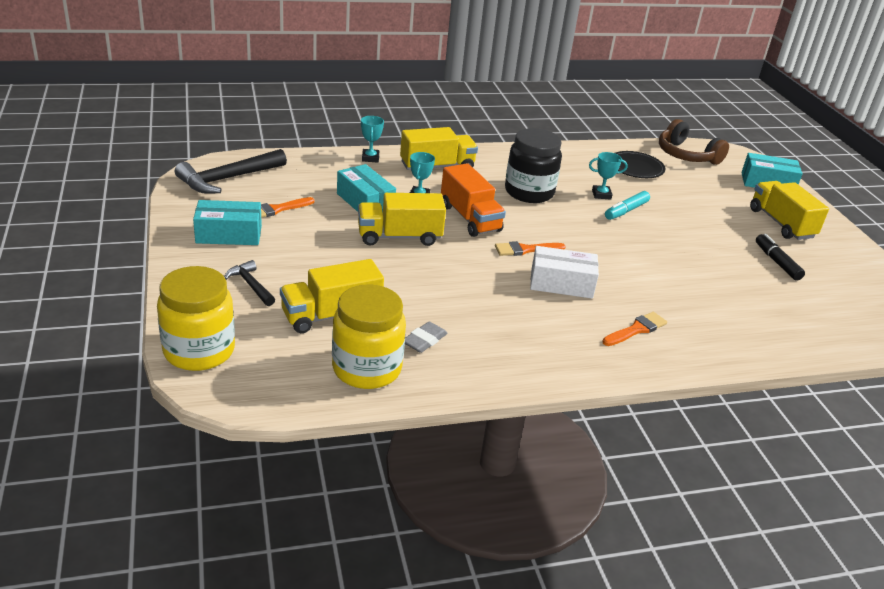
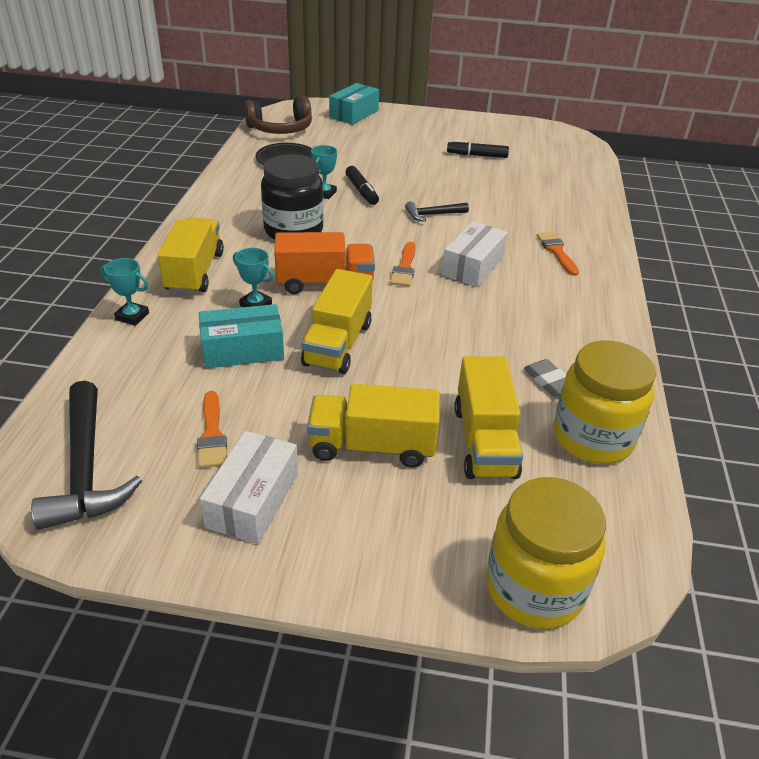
camera: 65 degrees left, 5 degrees up
turquoise box [193,200,262,245] -> white box [200,431,298,544]
black hammer [225,260,275,306] -> black hammer moved to [405,201,469,222]
turquoise marker [605,191,650,220] -> black marker [345,166,379,205]
yellow truck [750,181,829,240] -> yellow truck moved to [307,384,440,468]

